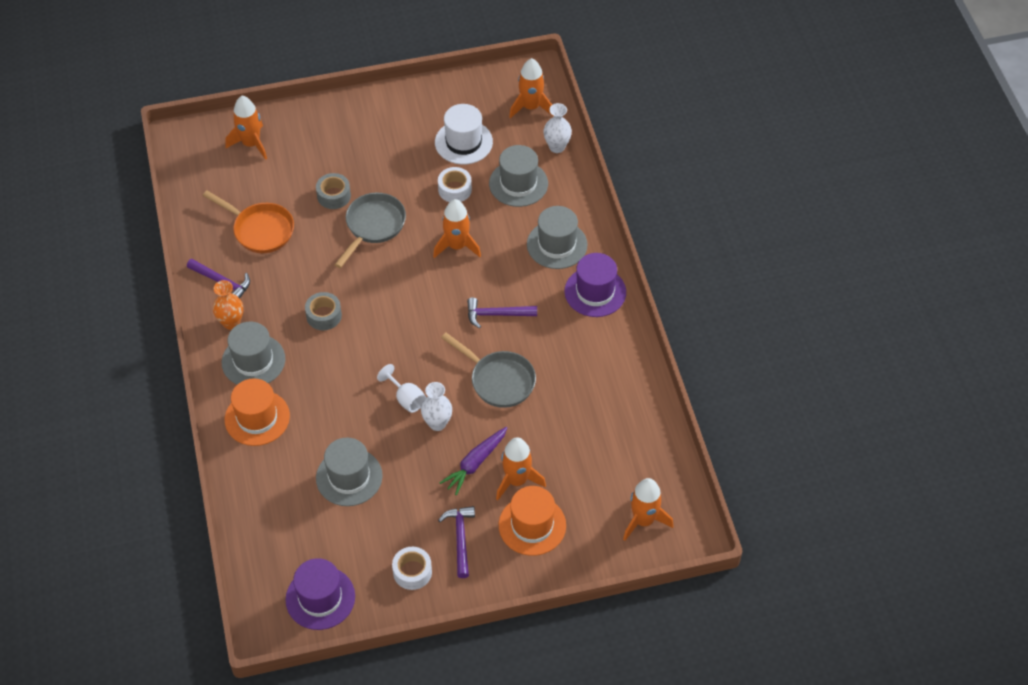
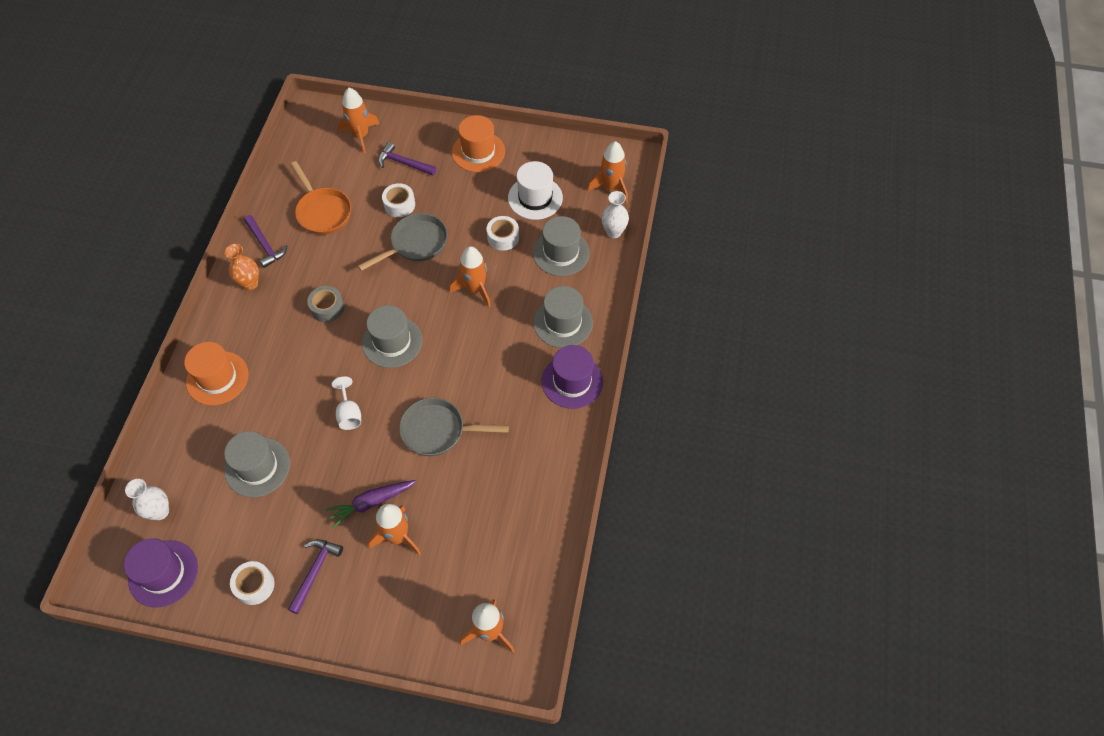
camera: 25 degrees right, 5 degrees up
grey hat [222,321,285,385] -> grey hat moved to [362,305,422,368]
grey tape [316,173,351,209] -> white tape [382,183,415,217]
white vase [421,382,452,431] -> white vase moved to [125,479,169,520]
grey pan [441,333,536,408] -> grey pan turned 120 degrees clockwise [399,398,509,456]
purple hammer [467,297,537,328] -> purple hammer moved to [378,142,436,175]
orange hat [499,486,566,556] -> orange hat moved to [452,115,505,172]

